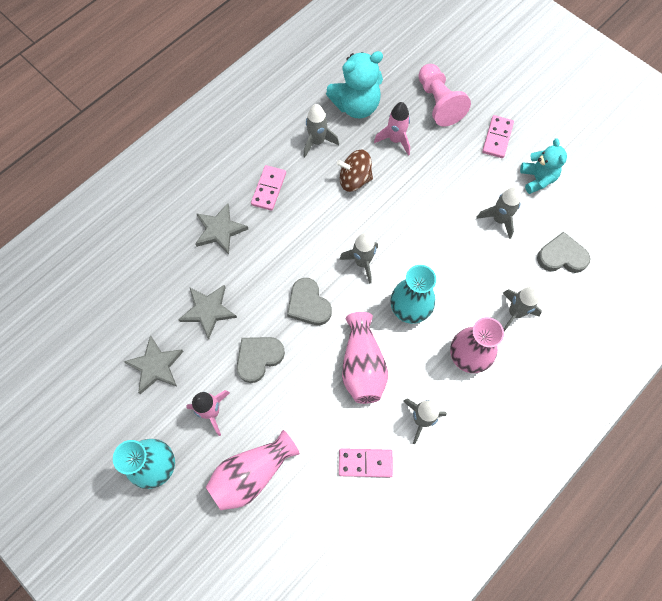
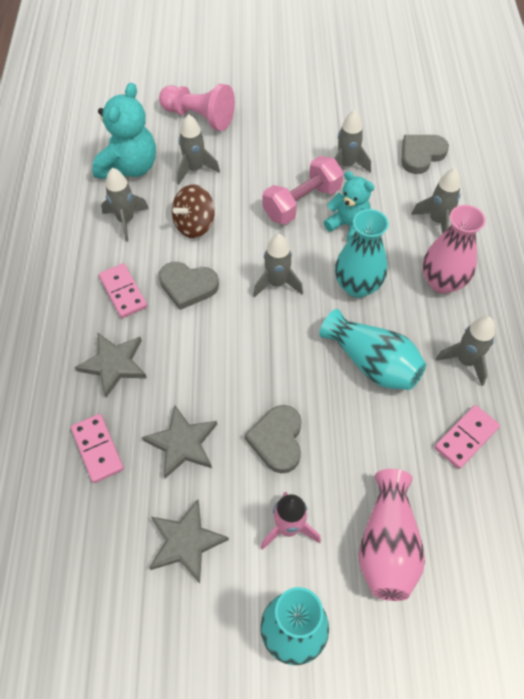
camera: 45 degrees left, 10 degrees down
grey heart [287,278,332,325] -> grey heart moved to [159,262,219,310]
pink vase [342,312,388,404] -> turquoise vase [320,309,426,390]
pink rocket [374,102,410,156] -> grey rocket [177,114,220,185]
pink domino [482,115,514,158] -> pink domino moved to [71,414,124,483]
turquoise teddy bear [520,138,567,194] -> turquoise teddy bear moved to [324,171,374,241]
none -> pink dumbbell [263,156,344,225]

